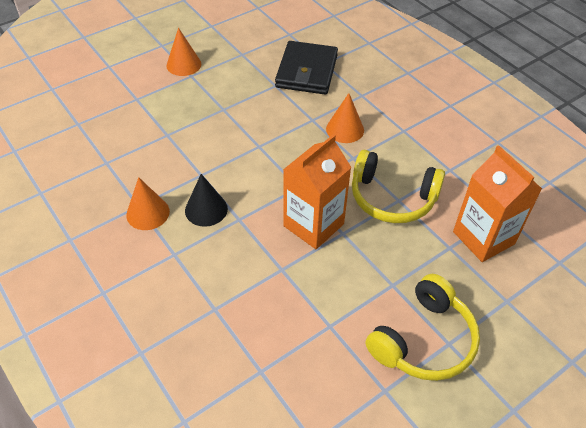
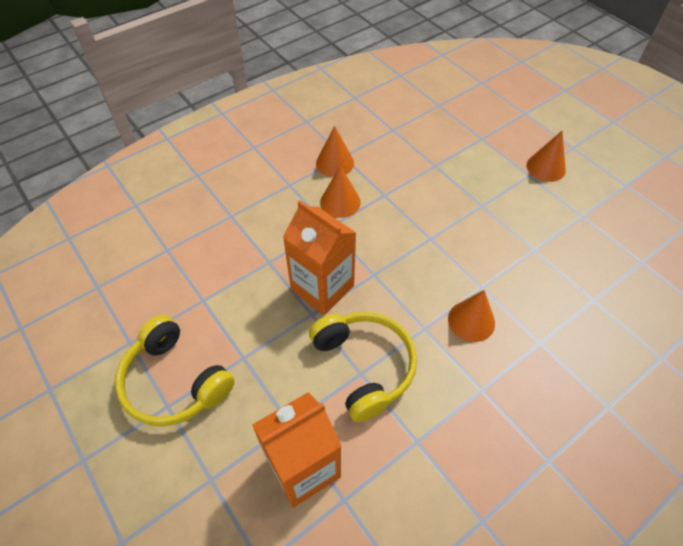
camera: 90 degrees right, 5 degrees up
black cone [185,174,228,227] -> orange cone [320,166,361,218]
black wallet [275,41,338,95] -> none
yellow headphones [352,150,445,223] -> yellow headphones turned 135 degrees clockwise [309,312,417,422]

